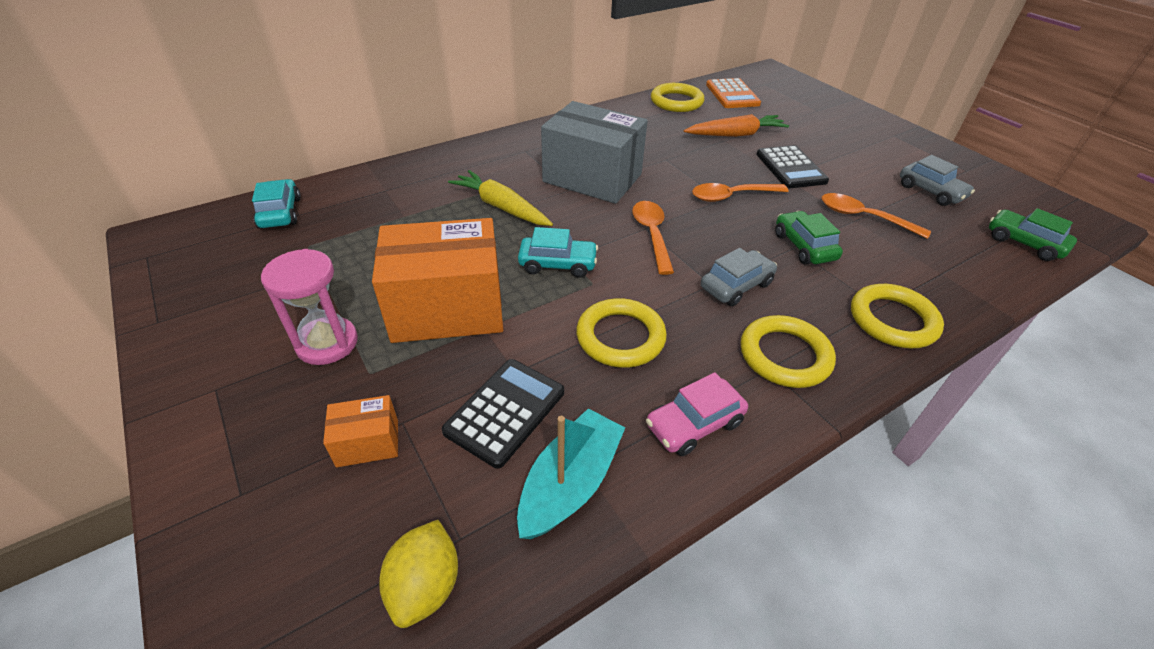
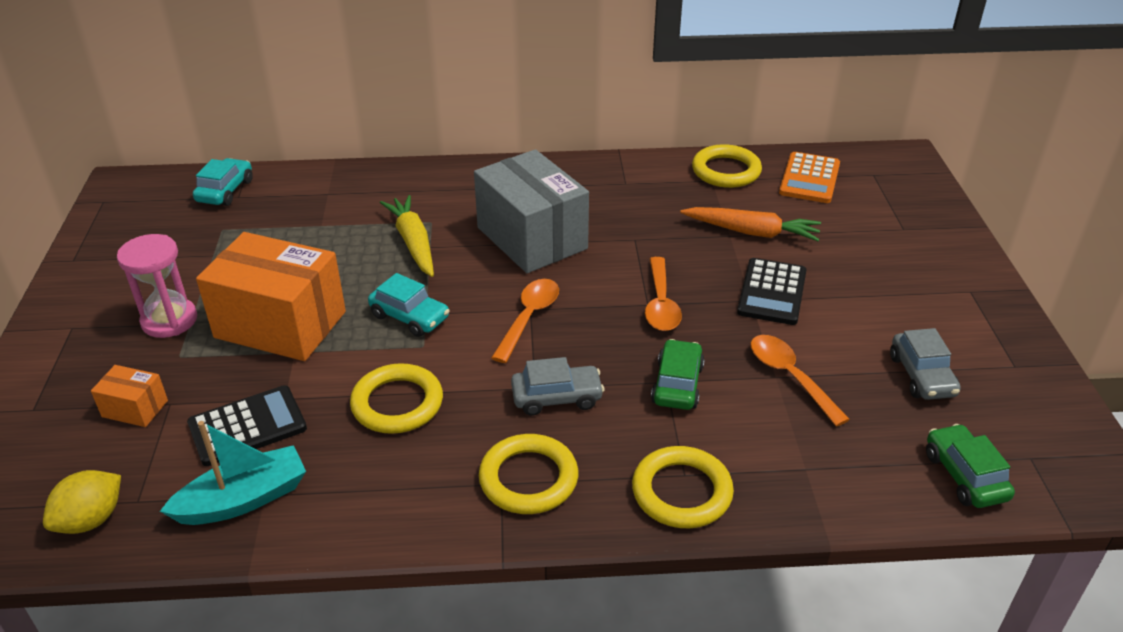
camera: 30 degrees right, 5 degrees down
pink car [646,372,748,456] -> none
orange spoon [692,183,789,202] -> orange spoon turned 105 degrees counterclockwise [645,257,682,331]

